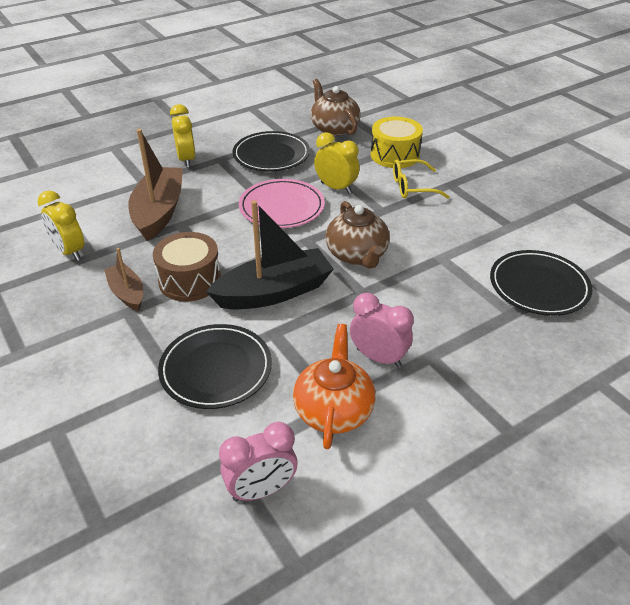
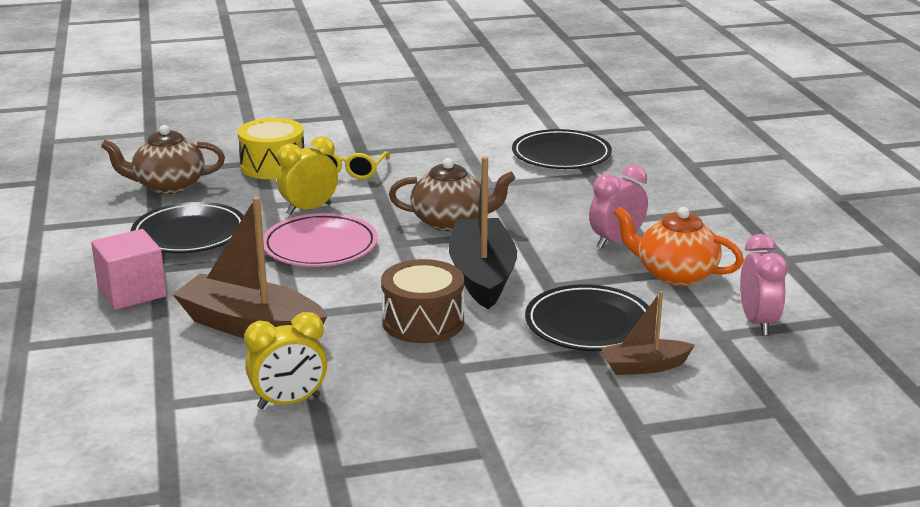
camera: 70 degrees left, 15 degrees down
brown boat [104,248,143,311] -> brown boat moved to [601,291,695,375]
yellow clock [170,104,196,168] -> pink cube [91,229,167,310]

